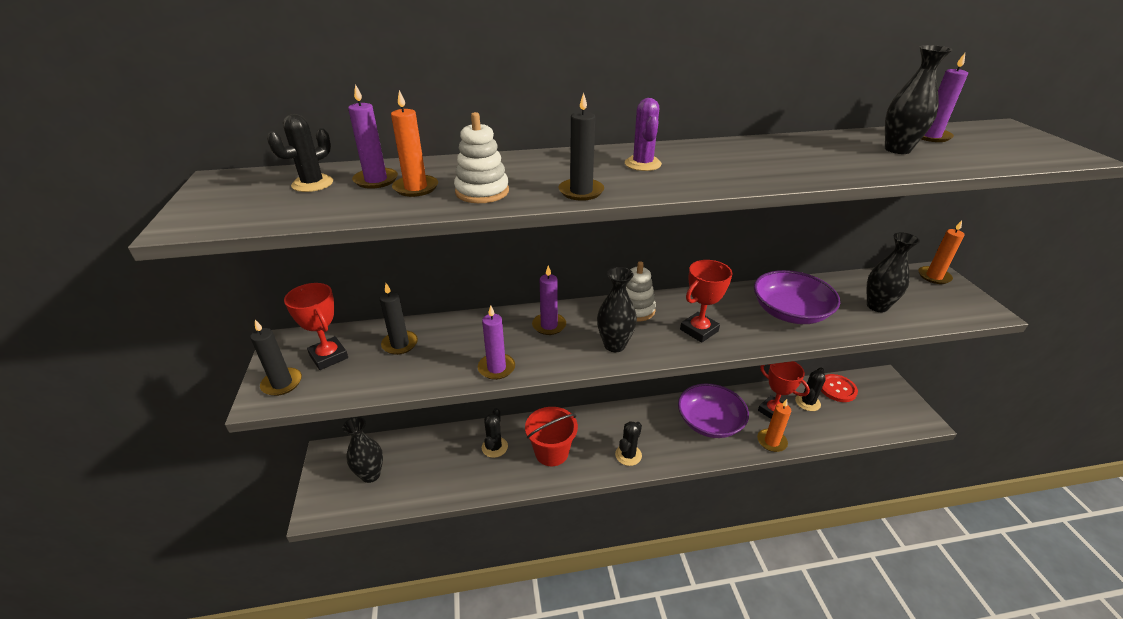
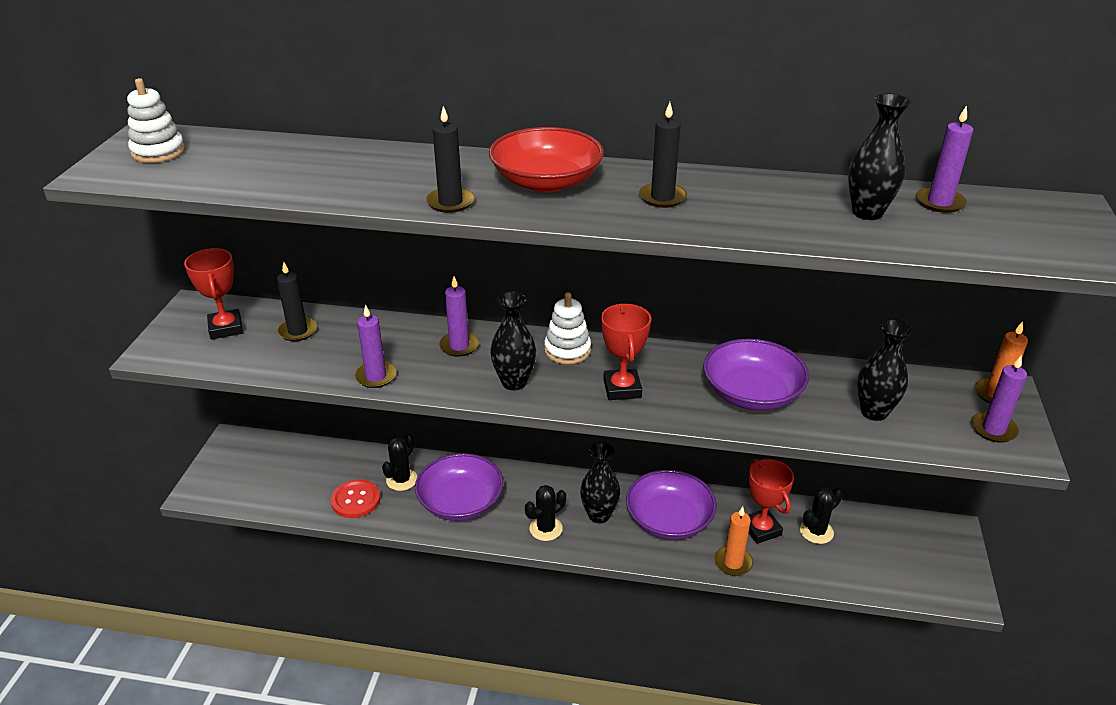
camera: 20 degrees right, 0 degrees up
black candle [250,320,302,396] -> black candle moved to [639,102,687,208]
black cactus [267,114,333,192] -> none
black vase [343,417,383,483] -> black vase moved to [580,442,620,523]
purple candle [348,84,398,189] -> purple candle moved to [971,356,1027,443]
orange candle [391,90,438,197] -> none
white stacking toy [454,112,509,203] -> white stacking toy moved to [127,78,185,163]
red bucket [525,407,578,466] -> purple bowl [415,453,503,521]
purple cactus [625,98,662,171] -> red bowl [489,127,604,193]
red trophy [680,260,732,343] -> red trophy turned 75 degrees counterclockwise [601,304,651,400]
red button [821,374,858,402] -> red button moved to [331,479,380,518]

